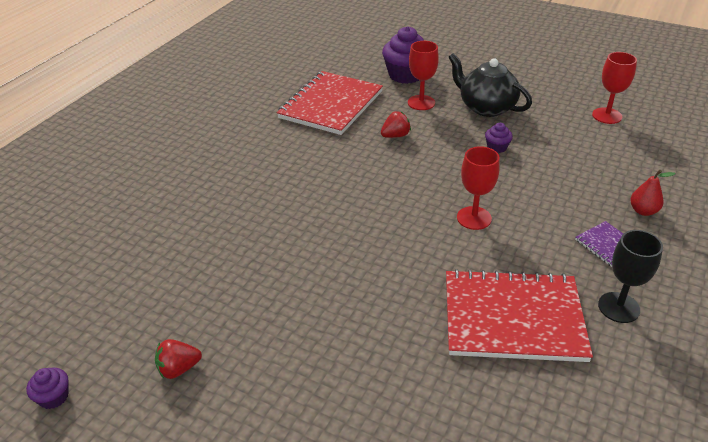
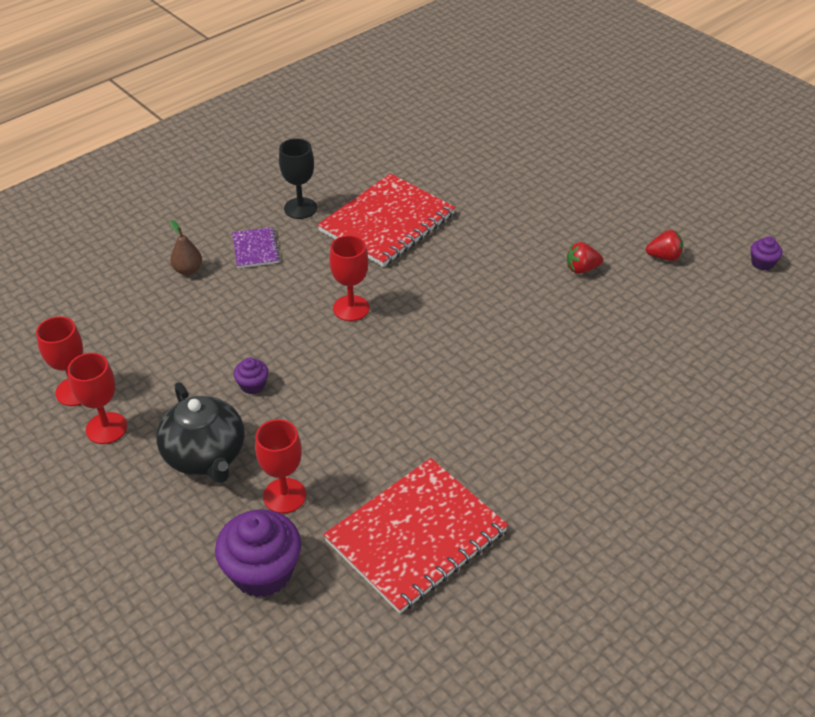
camera: 160 degrees left, 5 degrees up
red strawberry [381,111,411,138] -> red strawberry moved to [567,242,603,274]
red notebook [446,269,593,362] -> red notebook turned 75 degrees counterclockwise [317,173,455,267]
red pear [630,170,676,216] -> brown pear [170,220,202,275]
none -> red goblet [68,353,127,444]

